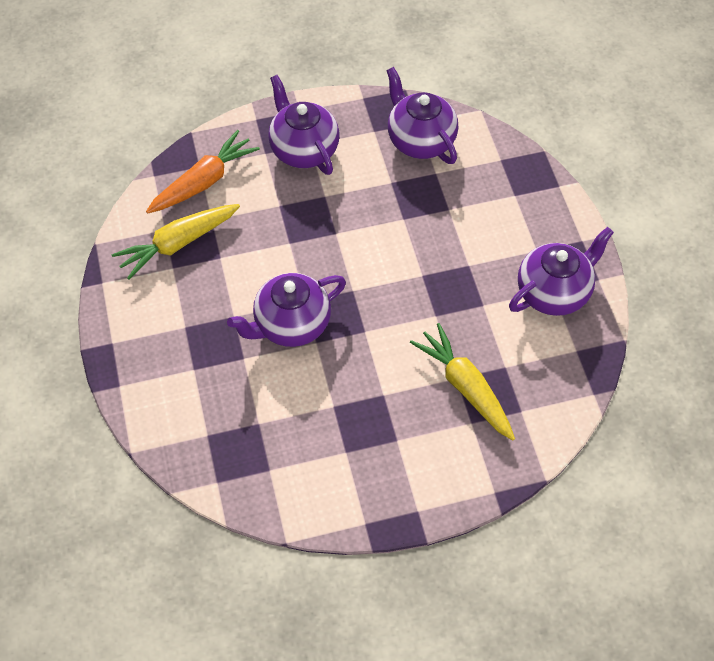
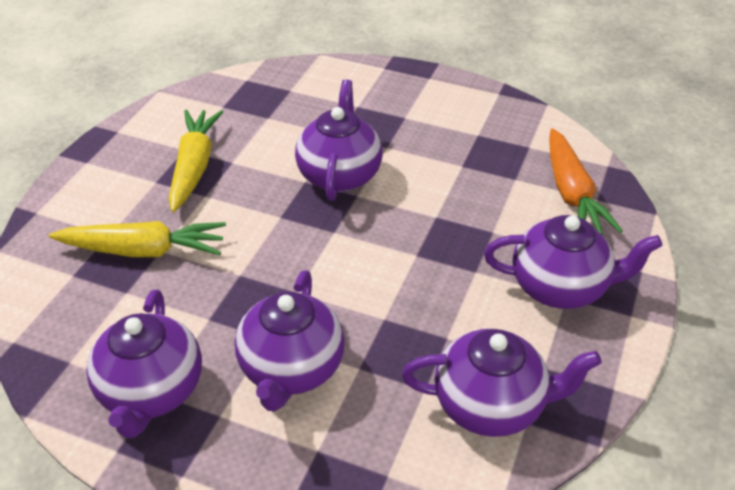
camera: 125 degrees right, 15 degrees down
yellow carrot [112,204,240,280] -> yellow carrot moved to [169,110,223,212]
none -> purple teapot [235,270,345,412]

